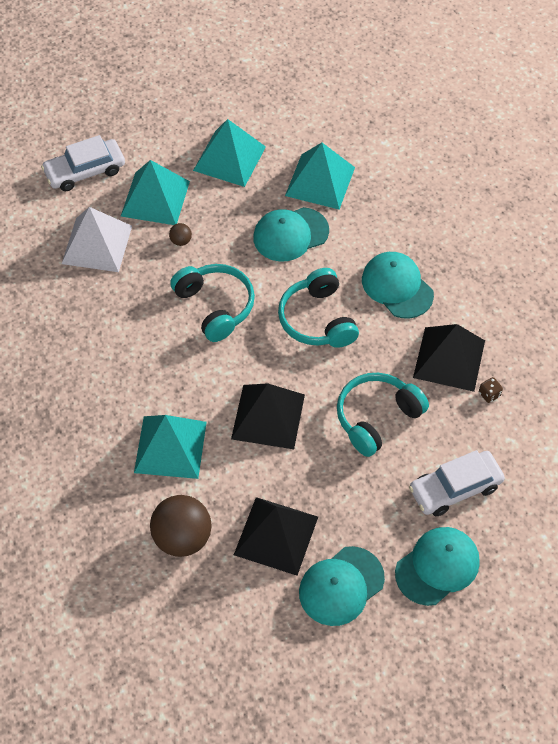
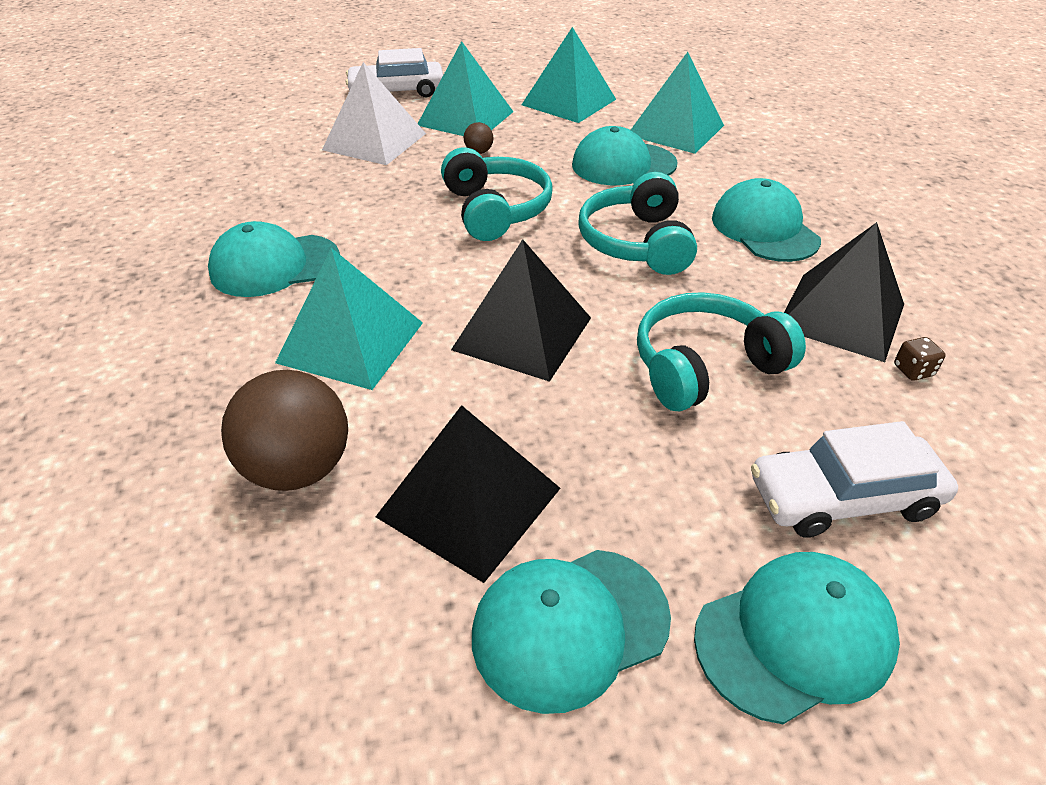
camera: 15 degrees right, 15 degrees down
none -> turquoise cap [208,221,340,297]

